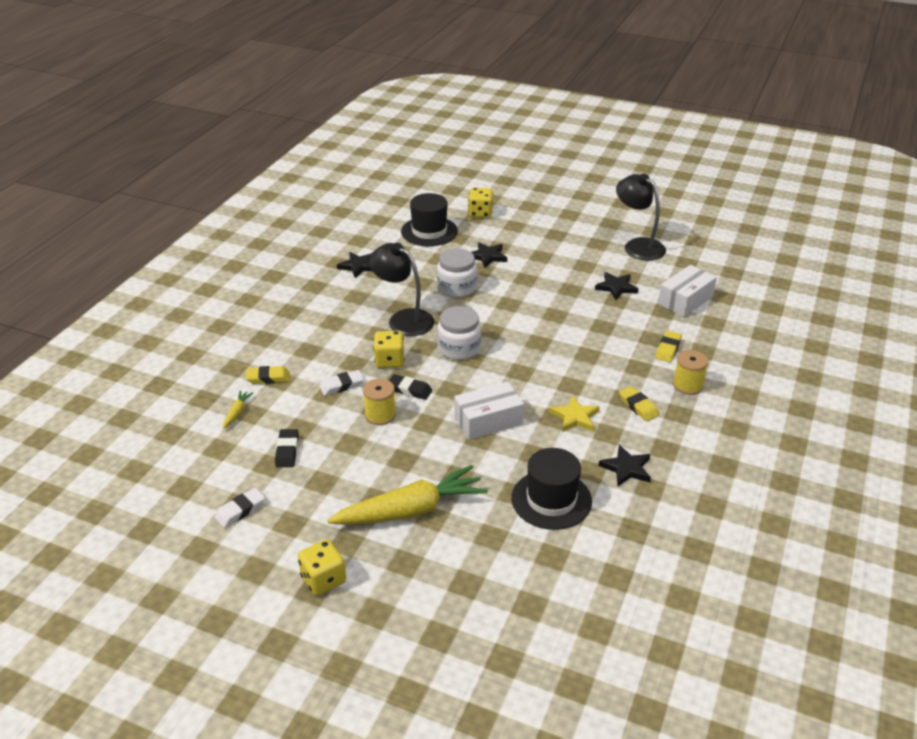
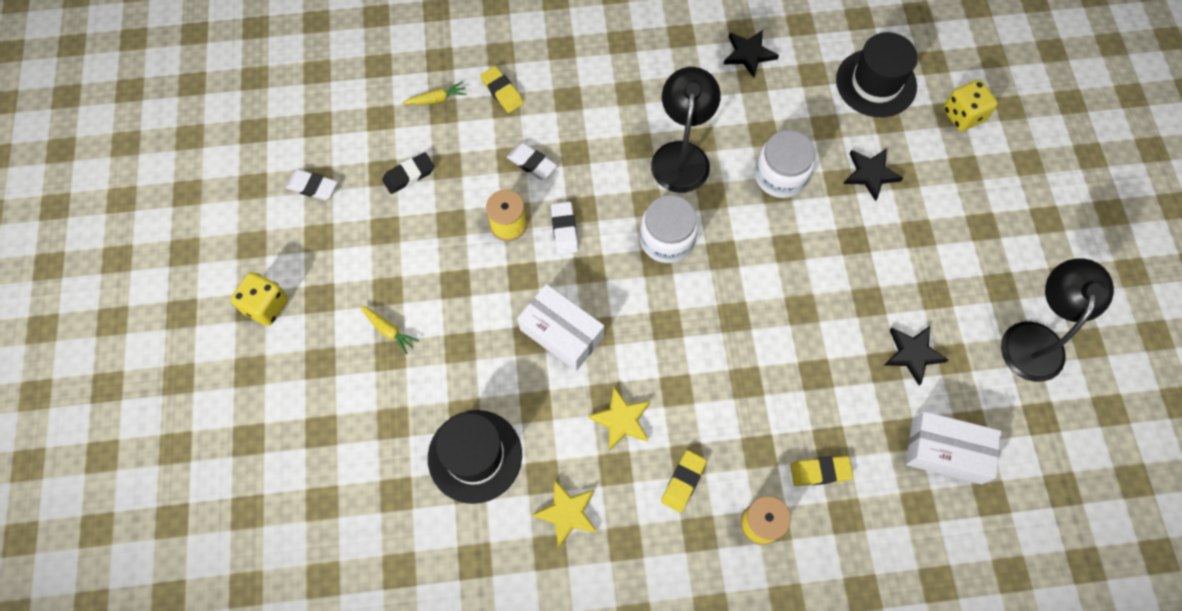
camera: 60 degrees right, 30 degrees up
yellow carrot [327,465,488,525] -> yellow carrot [360,306,419,354], size x0.40
yellow dice [373,331,405,368] -> none
black eraser [389,374,432,400] -> white eraser [551,202,578,254]
black star [598,445,651,486] -> yellow star [532,480,597,548]

